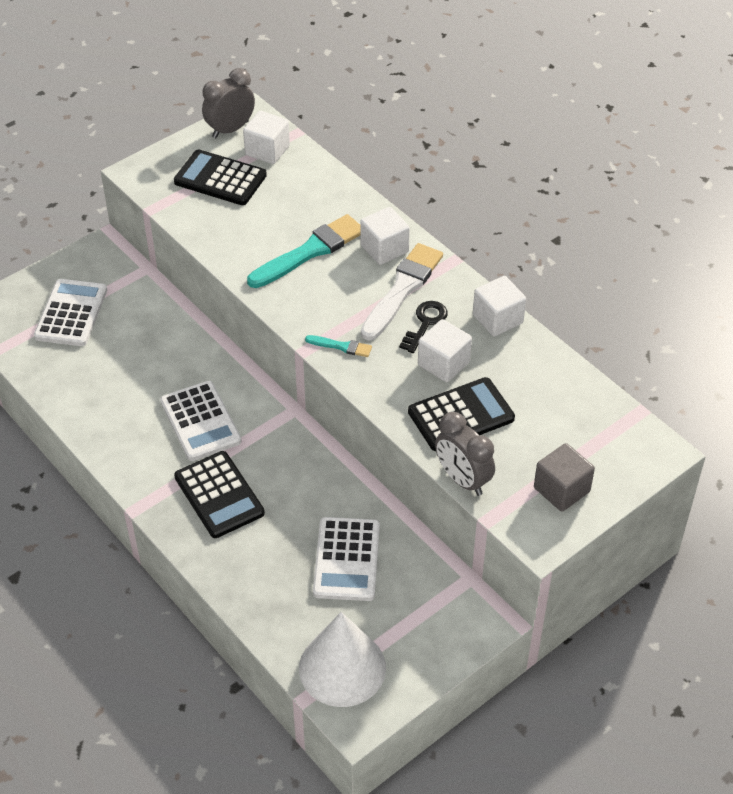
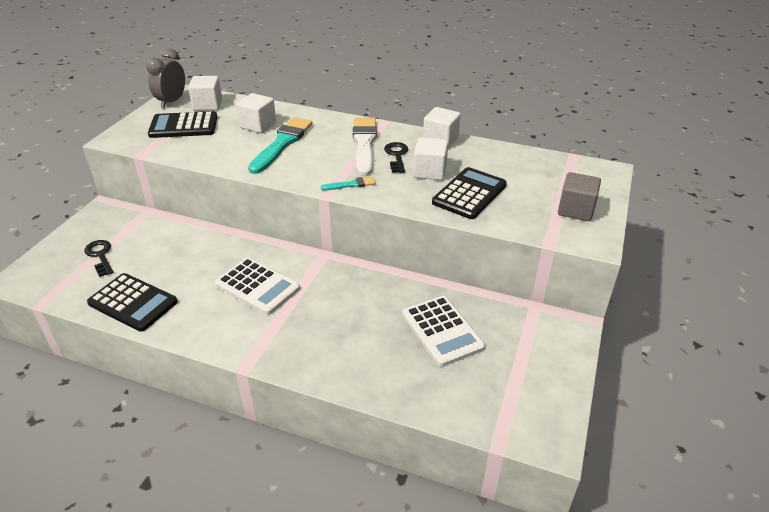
camera: 30 degrees left, 10 degrees down
white calculator [34,279,107,346] -> black key [84,240,113,277]
black calculator [174,451,265,538] -> black calculator moved to [87,273,178,332]
white cone [299,612,386,707] -> none
white cube [360,207,410,265] -> white cube moved to [236,93,276,133]
grey clock [435,412,495,496] -> none

